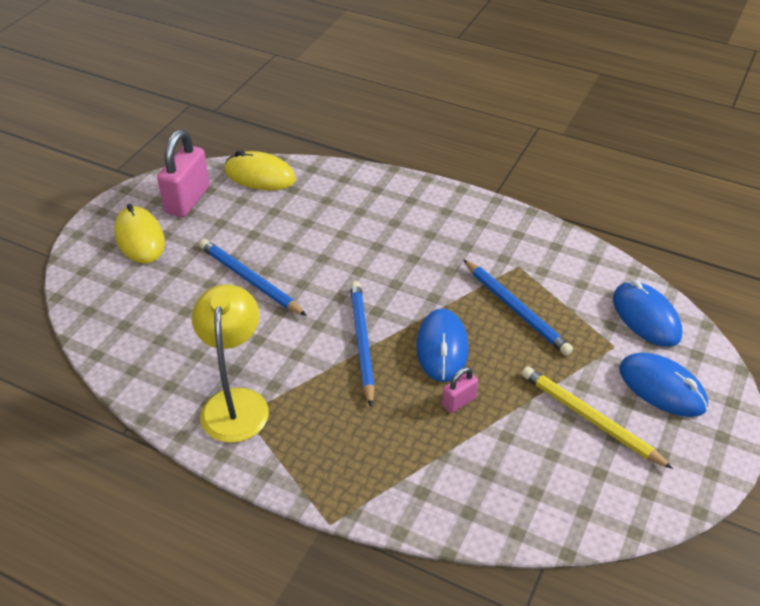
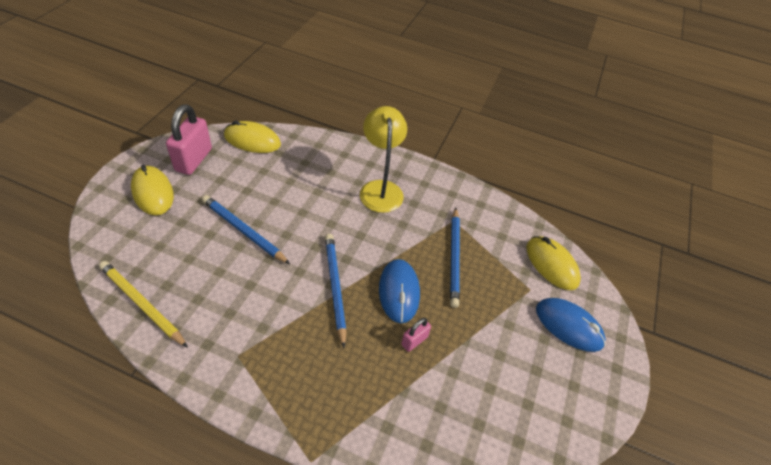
camera: 10 degrees left, 5 degrees up
yellow lamp [192,284,269,443] -> yellow lamp moved to [360,106,407,213]
blue pencil [463,259,573,356] -> blue pencil turned 45 degrees clockwise [450,207,460,308]
yellow pencil [522,366,673,469] -> yellow pencil moved to [99,261,188,348]
blue mouse [613,280,682,347] -> yellow mouse [526,236,581,290]

